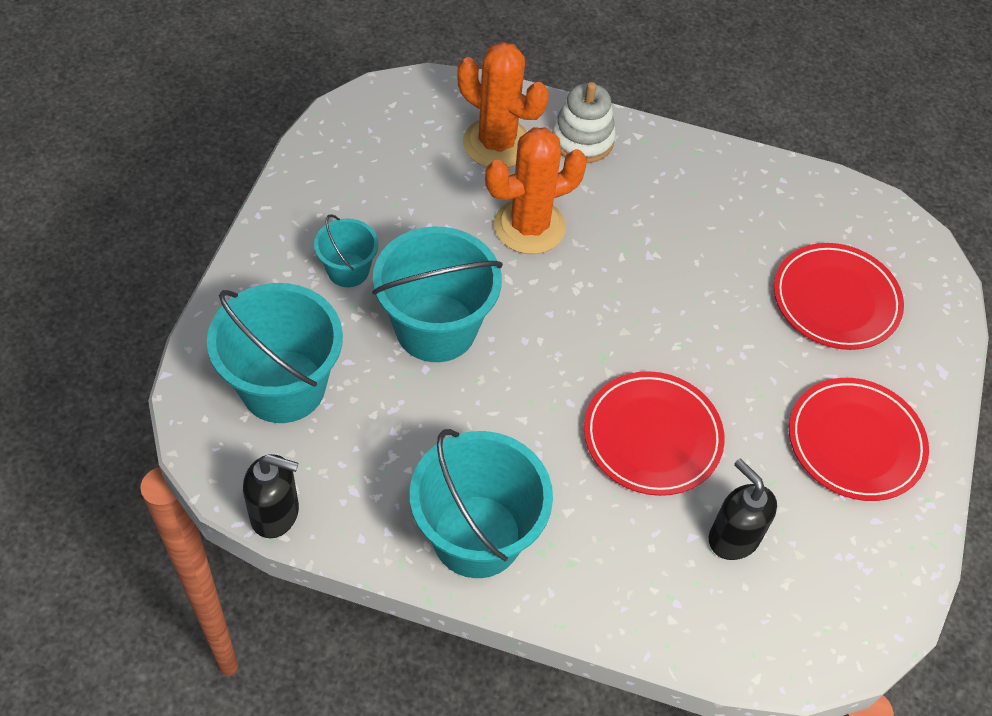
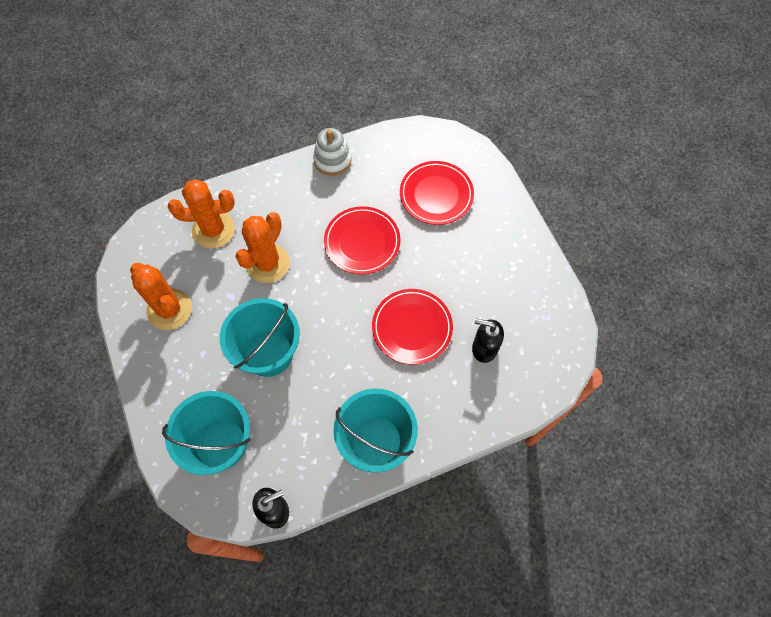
camera: 35 degrees left, 10 degrees up
turquoise bucket [314,214,379,287] -> none
white stacking toy [553,82,616,163] -> white stacking toy moved to [313,128,352,176]
red plate [789,378,929,501] -> red plate moved to [324,206,400,274]
none -> orange cactus [130,263,192,330]

